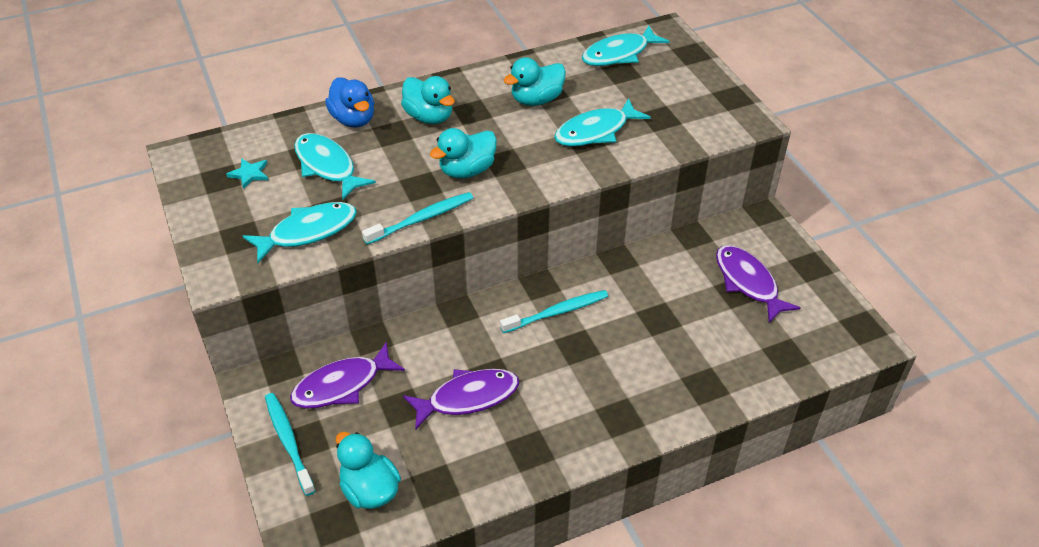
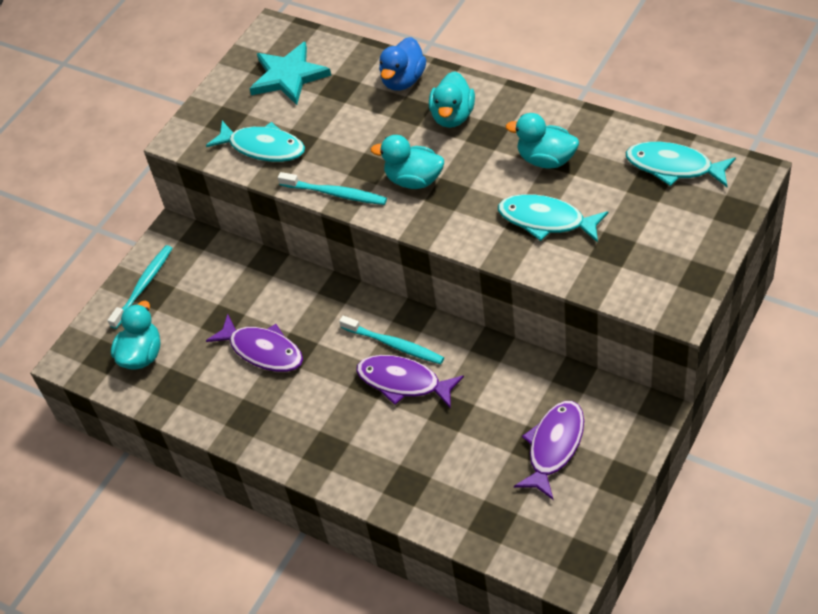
camera: 60 degrees right, 5 degrees up
turquoise star [226,158,268,189] -> turquoise star [250,42,331,105], size x2.14
purple fish [290,342,405,408] -> purple fish moved to [356,355,464,409]
turquoise fish [294,133,376,200] -> none

